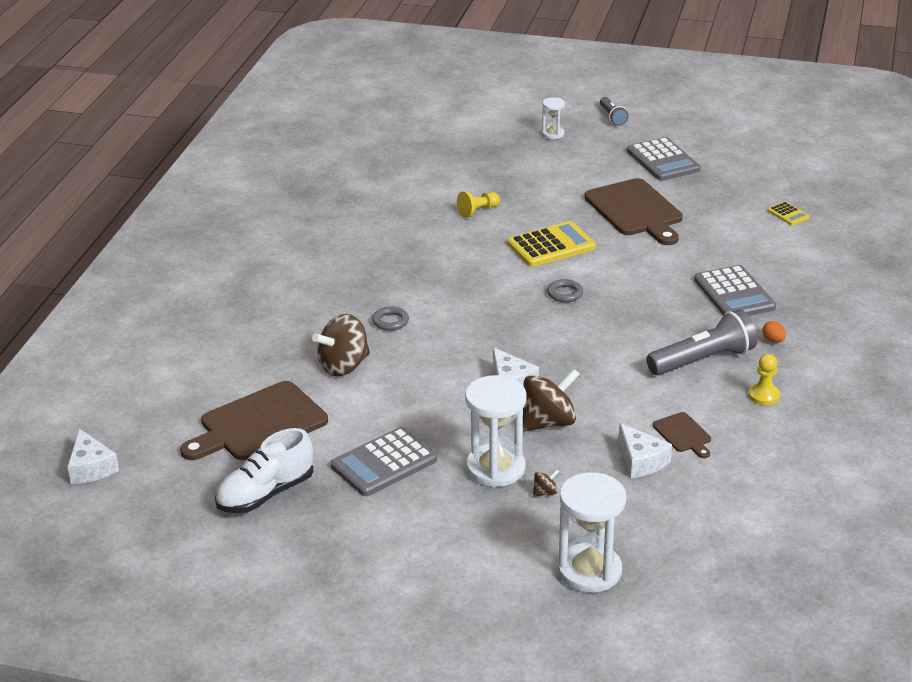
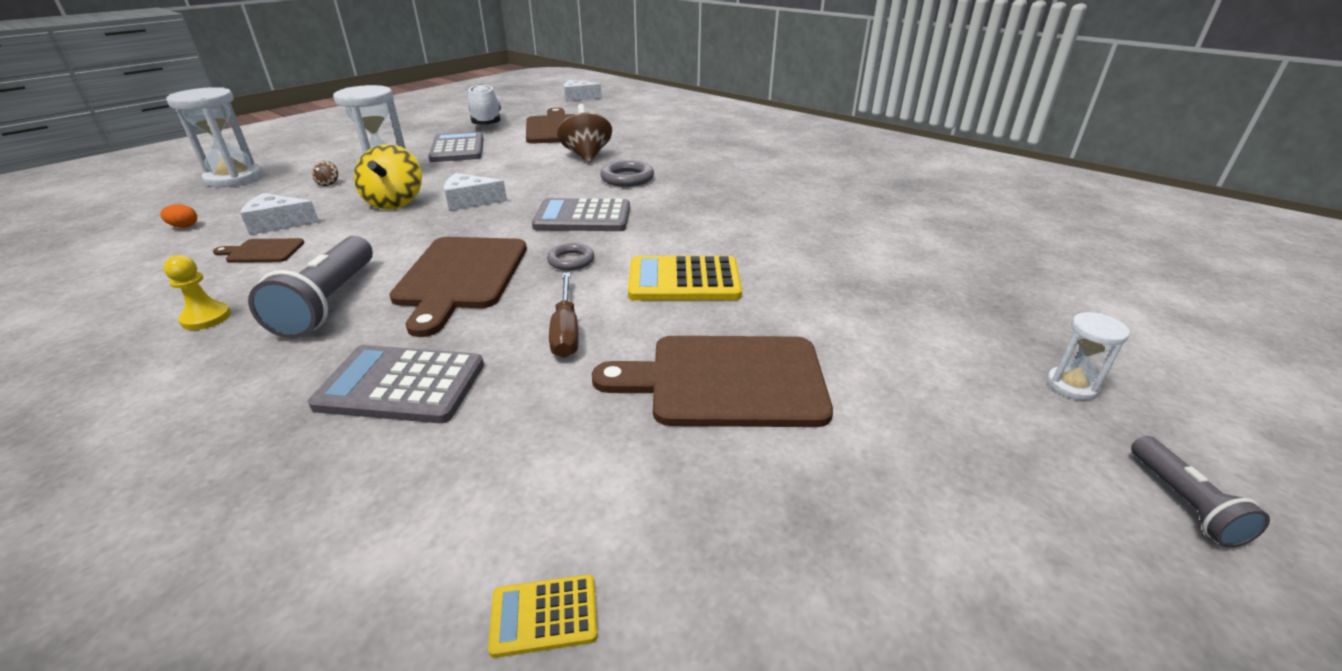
camera: 115 degrees right, 0 degrees up
grey ring [372,306,409,331] -> grey ring [600,160,654,187], size x1.50
yellow pawn [457,191,500,218] -> none
yellow calculator [507,221,596,267] -> yellow calculator turned 90 degrees clockwise [628,256,742,301]
brown spinning top [523,369,580,432] -> yellow spinning top [354,144,422,210]
grey flashlight [600,97,629,126] -> grey flashlight turned 105 degrees counterclockwise [1131,436,1270,548]
grey calculator [627,137,701,181] -> grey calculator moved to [532,198,630,231]
orange egg [762,321,786,343] -> orange egg moved to [160,204,197,228]
none -> brown cutting board [389,237,527,337]
none -> brown screwdriver [549,272,579,358]

